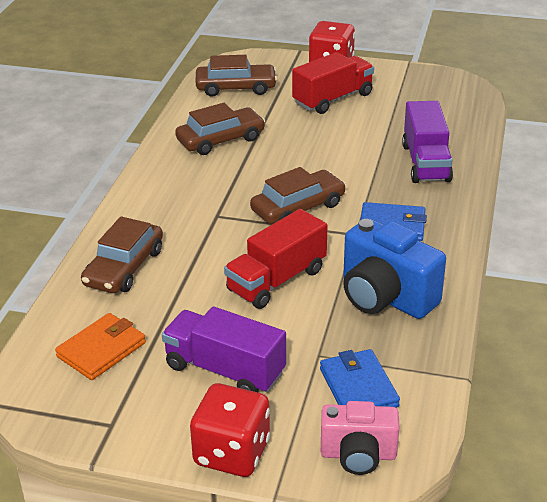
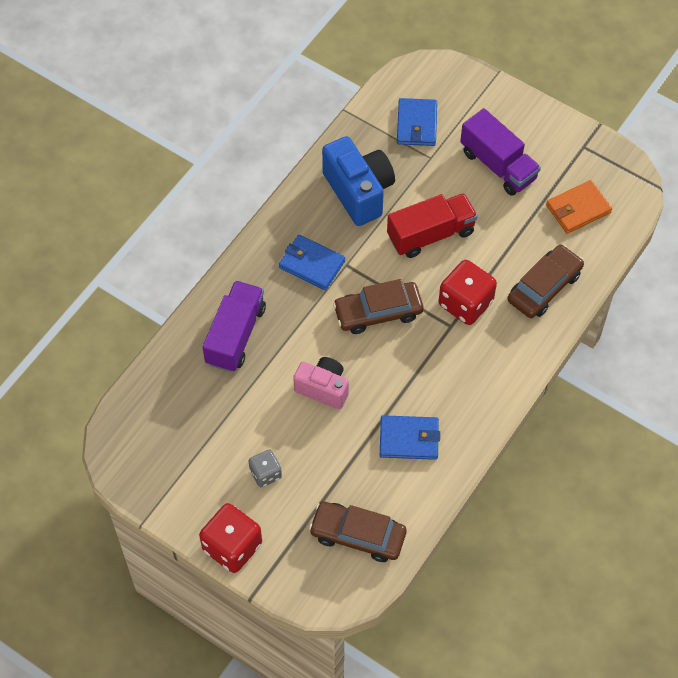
camera: 160 degrees left, 25 degrees up
brown car [175,103,265,155] -> blue wallet [380,415,440,460]
red dice [190,383,270,477] -> red dice moved to [439,260,497,325]
red truck [292,52,374,114] -> grey dice [249,449,282,487]
pink camera [321,401,399,475] -> pink camera moved to [293,357,349,409]

